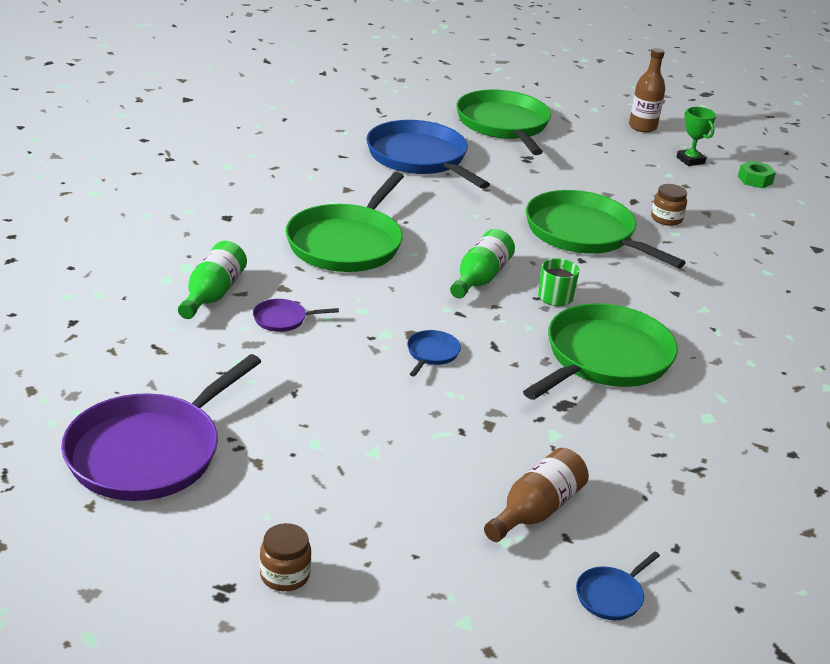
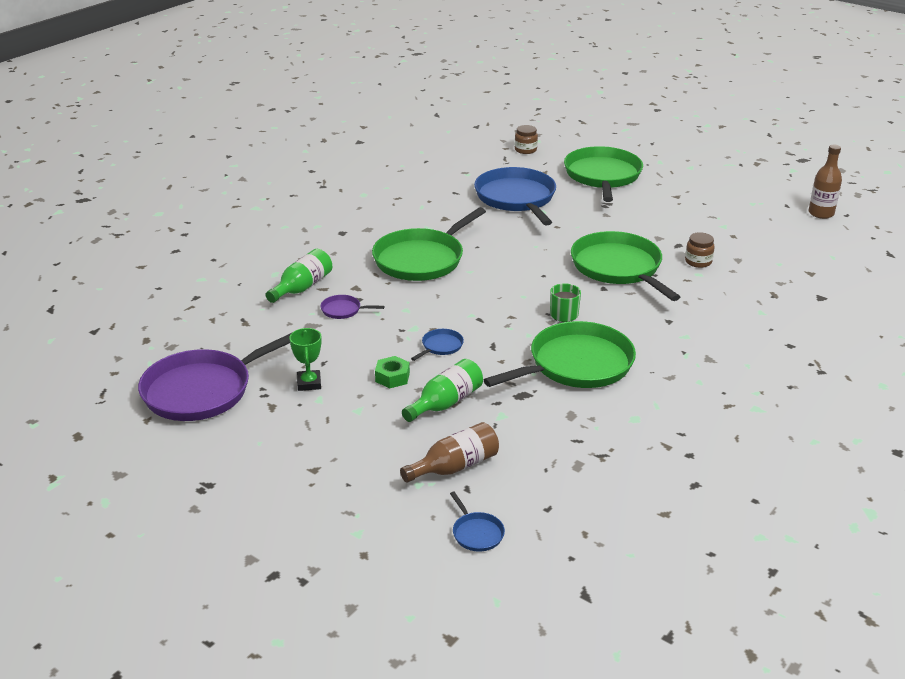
camera: 20 degrees right, 0 degrees up
brown jar [260,523,311,591] -> brown jar moved to [515,125,538,154]
green bottle [450,229,515,298] -> green bottle moved to [402,359,483,422]
blue pan [576,552,660,620] -> blue pan turned 90 degrees counterclockwise [450,491,505,552]
brown bottle [629,48,665,133] -> brown bottle moved to [808,145,842,219]
green trophy [676,107,716,166] -> green trophy moved to [289,328,322,391]
green nut [738,161,776,188] -> green nut moved to [375,356,410,388]

